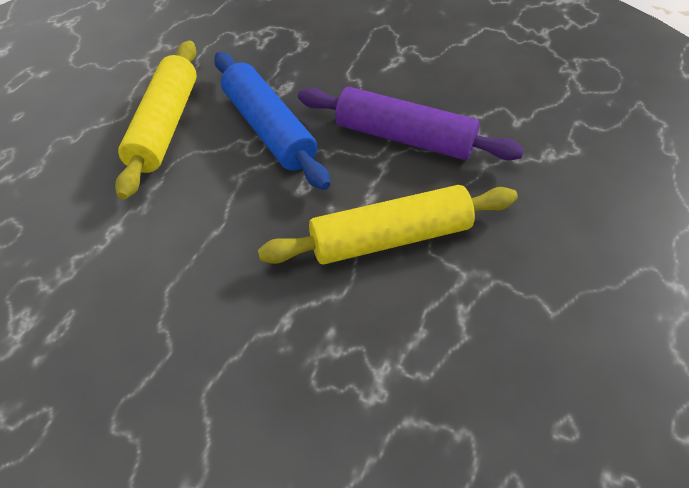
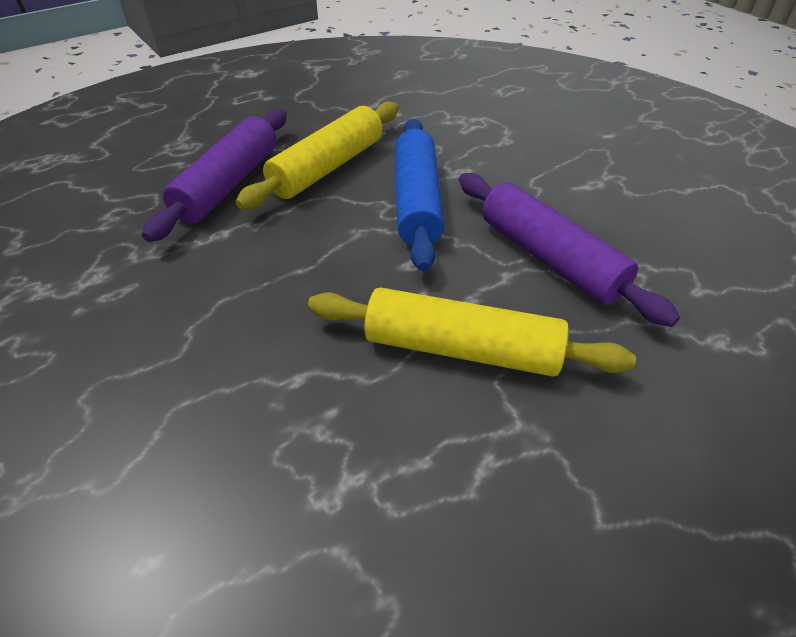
camera: 30 degrees right, 5 degrees down
none -> purple rolling pin [142,109,286,242]

